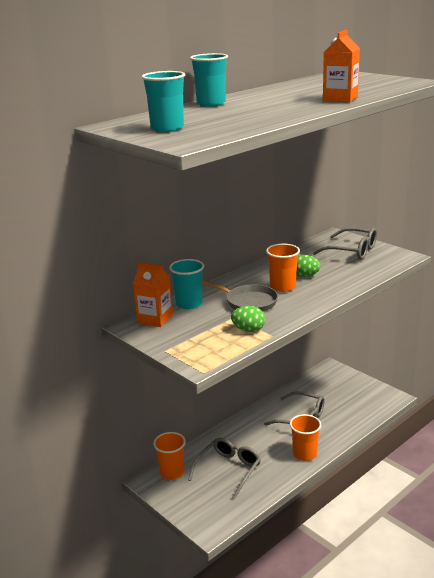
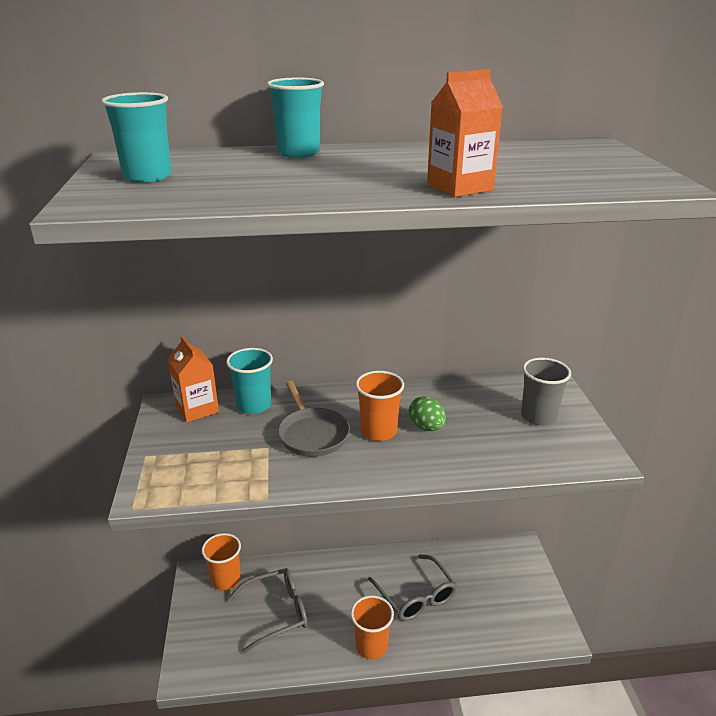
camera: 35 degrees right, 5 degrees up
green egg [231,306,265,332] -> none
grey glasses [313,227,377,260] -> grey cup [521,358,571,426]

